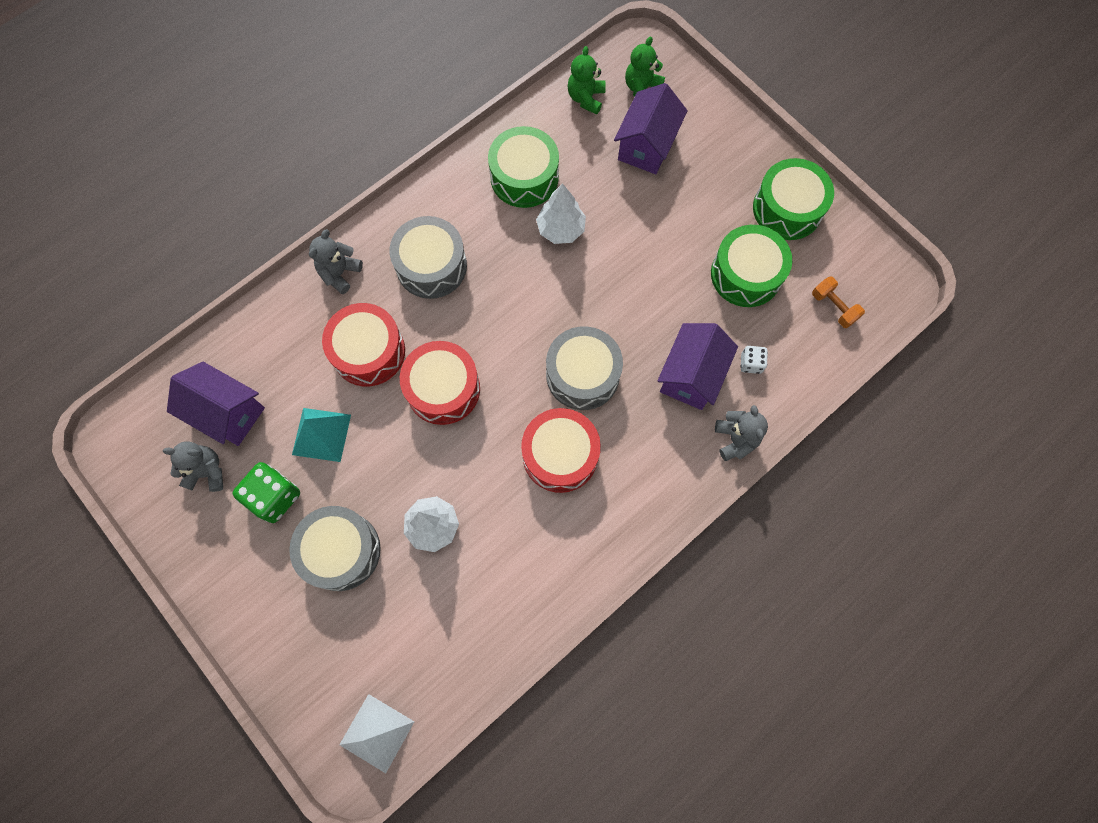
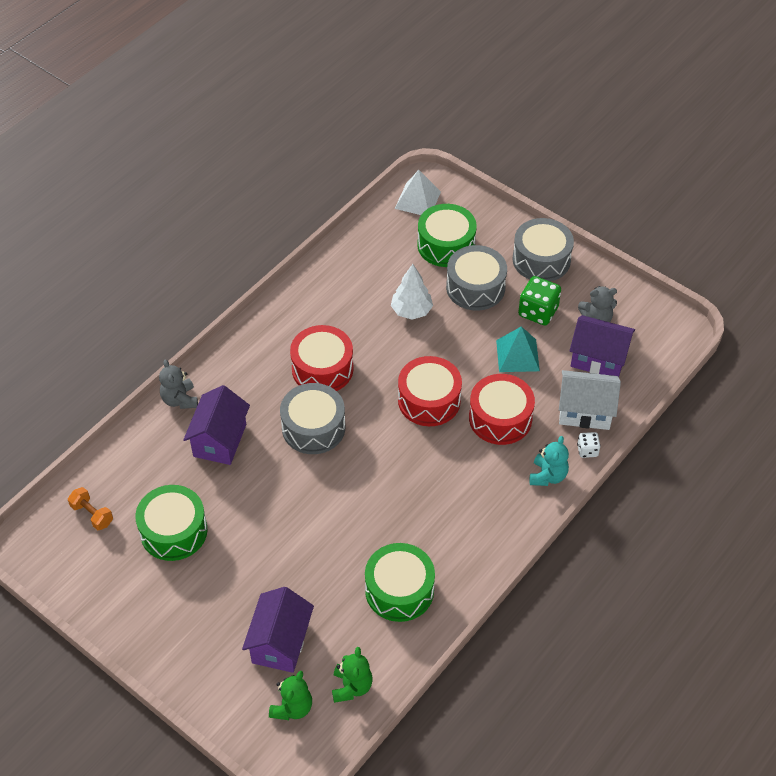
camera: 170 degrees right, 20 degrees down
grey teddy bear [309,229,363,294] -> turquoise teddy bear [530,436,569,486]
grey drum [389,216,467,299] -> grey drum moved to [512,218,574,281]
white tree [536,183,586,244] -> none
white dice [740,346,768,374] -> white dice moved to [577,432,601,458]
green drum [753,158,834,240] -> green drum moved to [417,204,477,267]
none -> white house [559,370,621,430]

